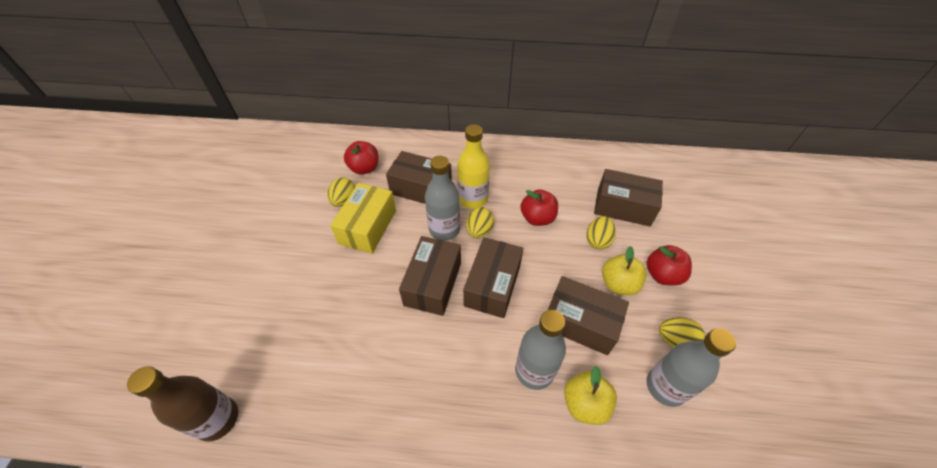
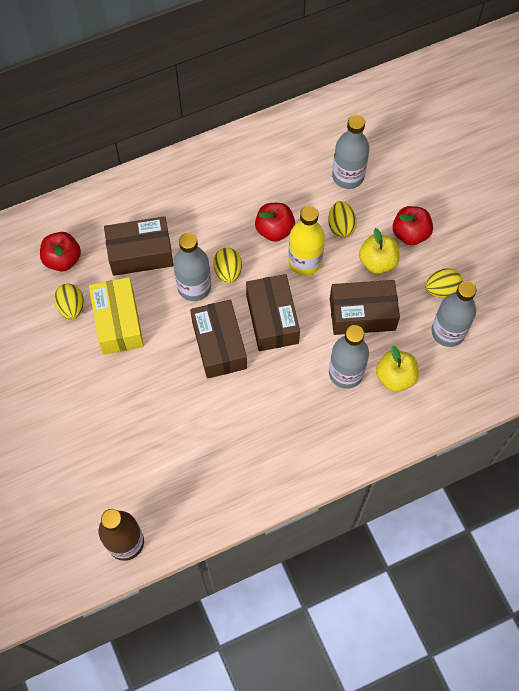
camera: 30 degrees left, 15 degrees up
yellow bottle [457,124,490,209] -> yellow bottle moved to [288,206,325,276]
brown box [594,169,663,227] -> grey bottle [332,115,369,189]

